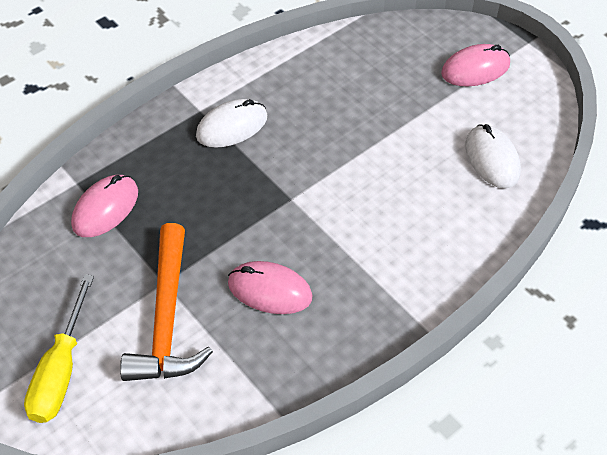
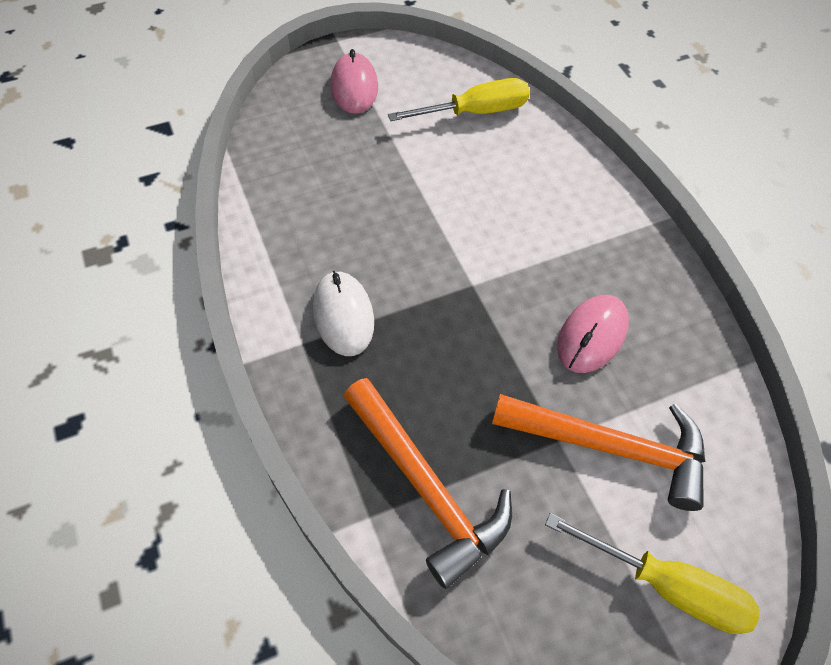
camera: 75 degrees left, 5 degrees up
pink mouse [71,175,138,237] -> orange hammer [344,378,512,589]
white mouse [465,124,521,188] -> yellow screwdriver [388,78,530,121]

